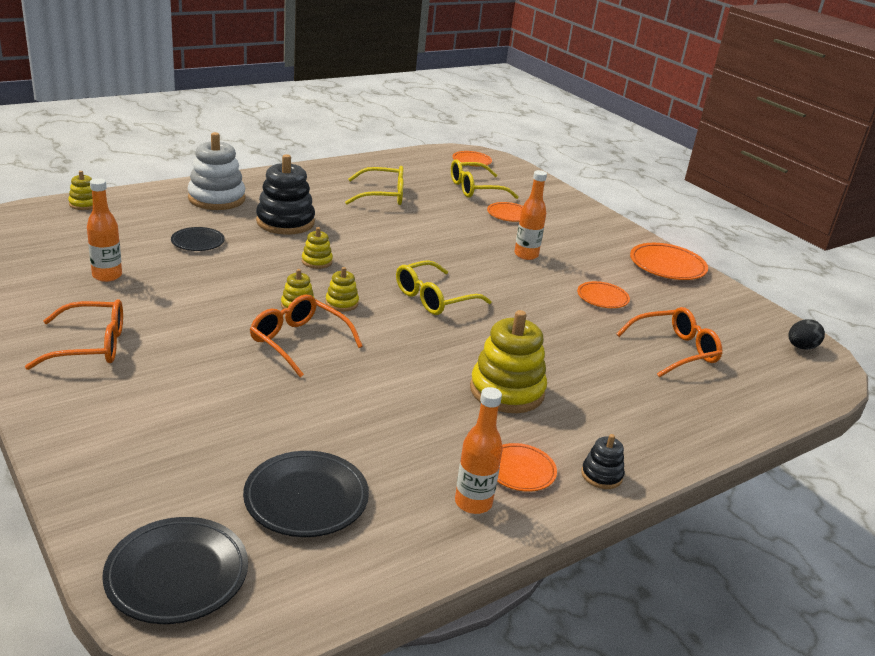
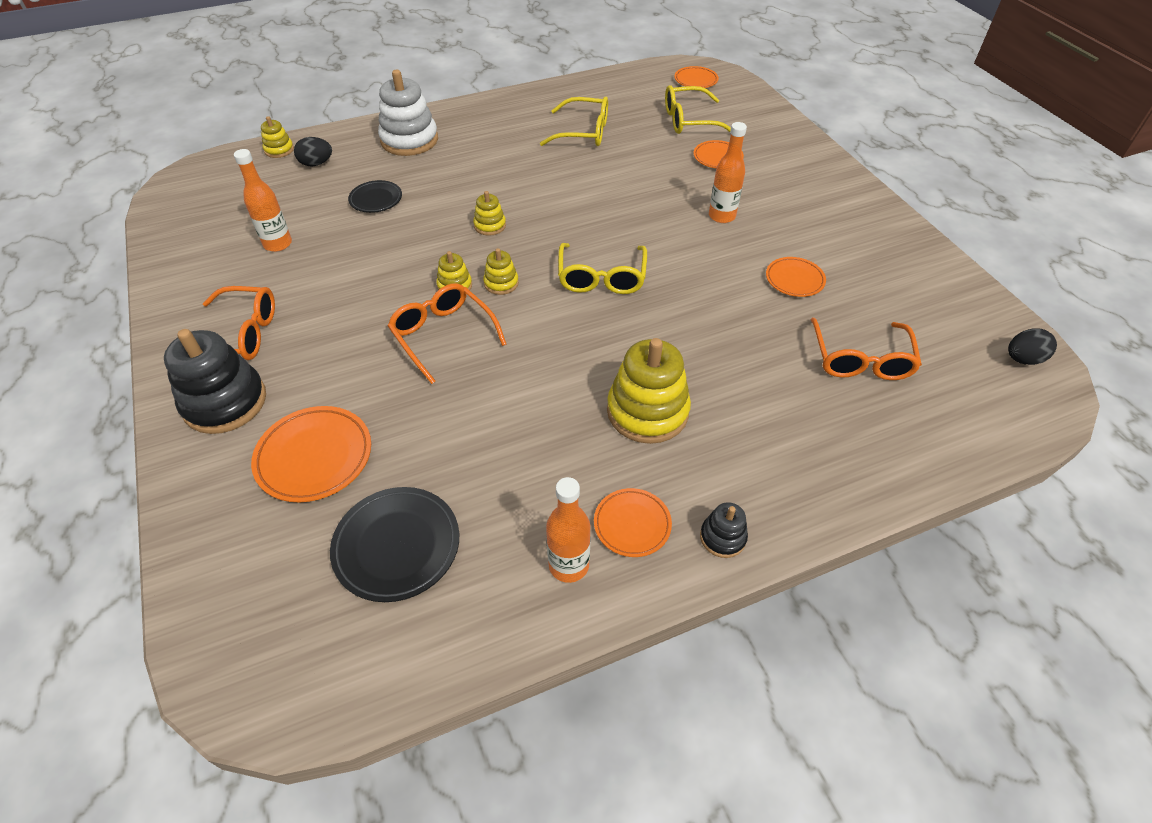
camera: 15 degrees right, 20 degrees up
black plate [102,517,248,624] -> none
black stacking toy [256,154,315,235] -> black stacking toy moved to [164,329,266,434]
yellow glasses [396,260,492,315] -> yellow glasses turned 60 degrees counterclockwise [558,243,647,294]
orange glasses [616,307,722,377] -> orange glasses turned 105 degrees clockwise [811,318,922,380]
orange plate [630,243,708,280] -> orange plate moved to [251,406,371,502]
none -> black egg [294,137,332,166]

